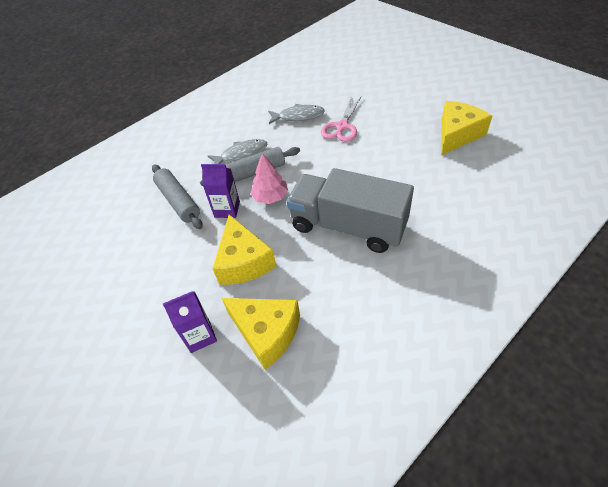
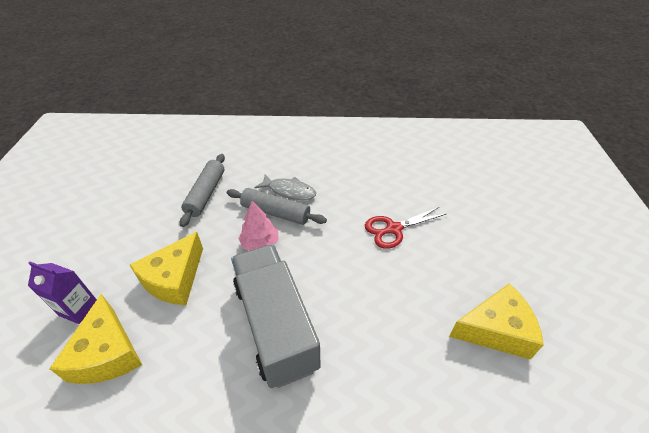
camera: 40 degrees right, 5 degrees down
purple carton [201,164,240,218] -> none
grey fish [268,104,325,124] -> none
pink scissors [321,96,361,142] -> red scissors [365,207,446,249]

